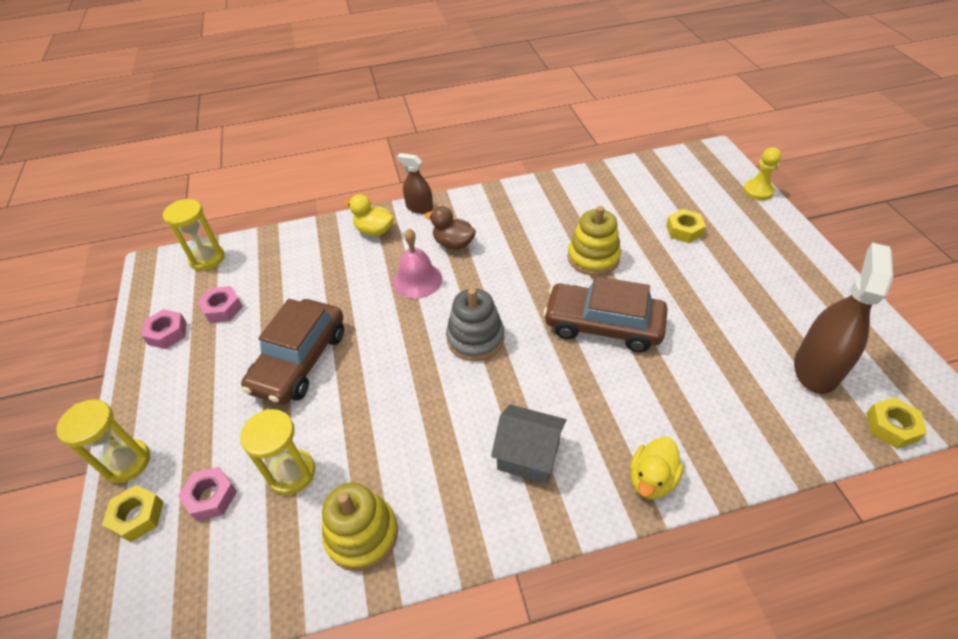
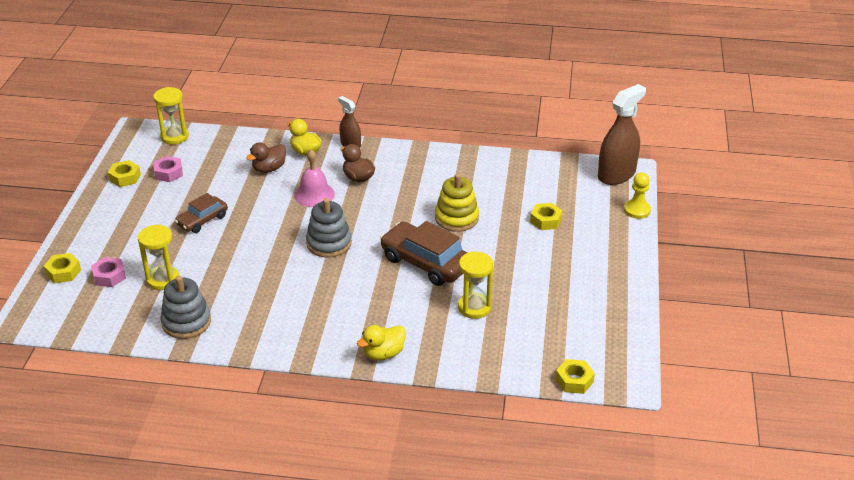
camera: 20 degrees right, 10 degrees down
yellow hourglass [56,399,151,483] -> yellow hourglass moved to [458,252,493,319]
pink nut [141,309,187,349] -> yellow nut [108,160,141,187]
brown car [241,299,344,405] -> brown car [175,193,228,233], size x0.59
yellow stacking toy [322,483,398,571] -> grey stacking toy [160,276,211,339]
grey house [491,404,566,484] -> none
brown spray bottle [794,243,893,394] -> brown spray bottle moved to [598,84,646,185]
none -> brown duck [246,142,286,173]

